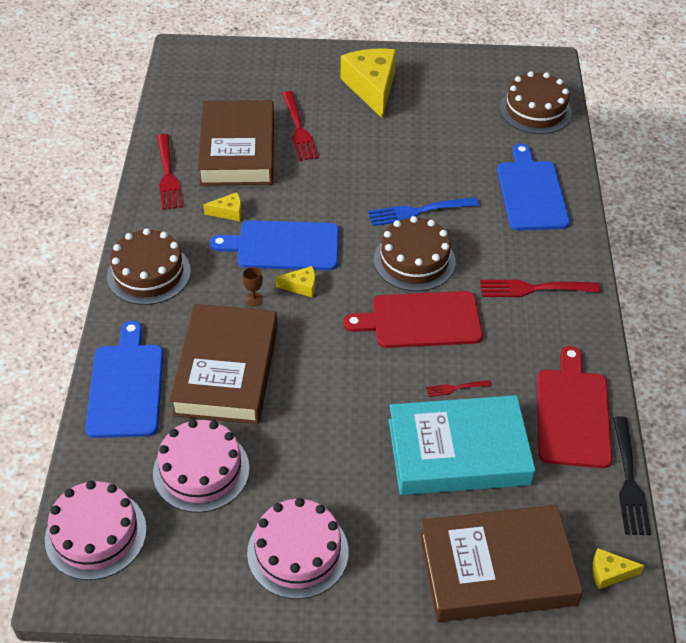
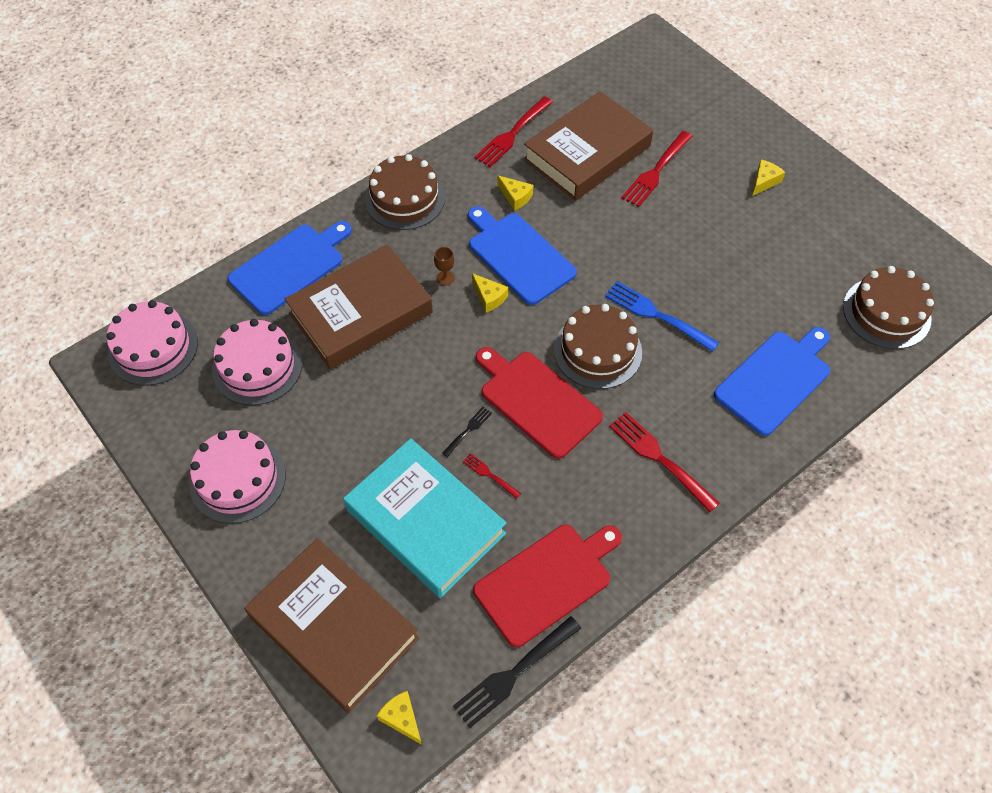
camera: 50 degrees right, 10 degrees up
yellow cheese [340,49,396,119] -> yellow cheese [752,160,785,196], size x0.44
none -> black fork [442,407,492,457]

